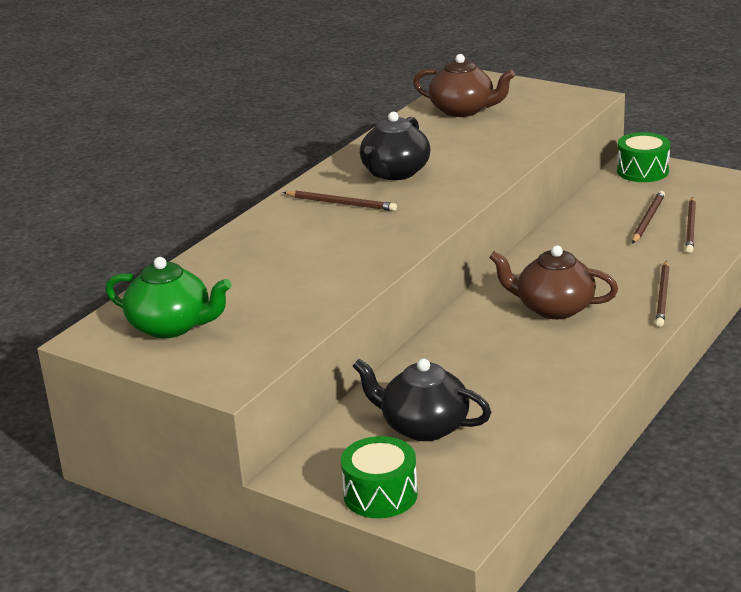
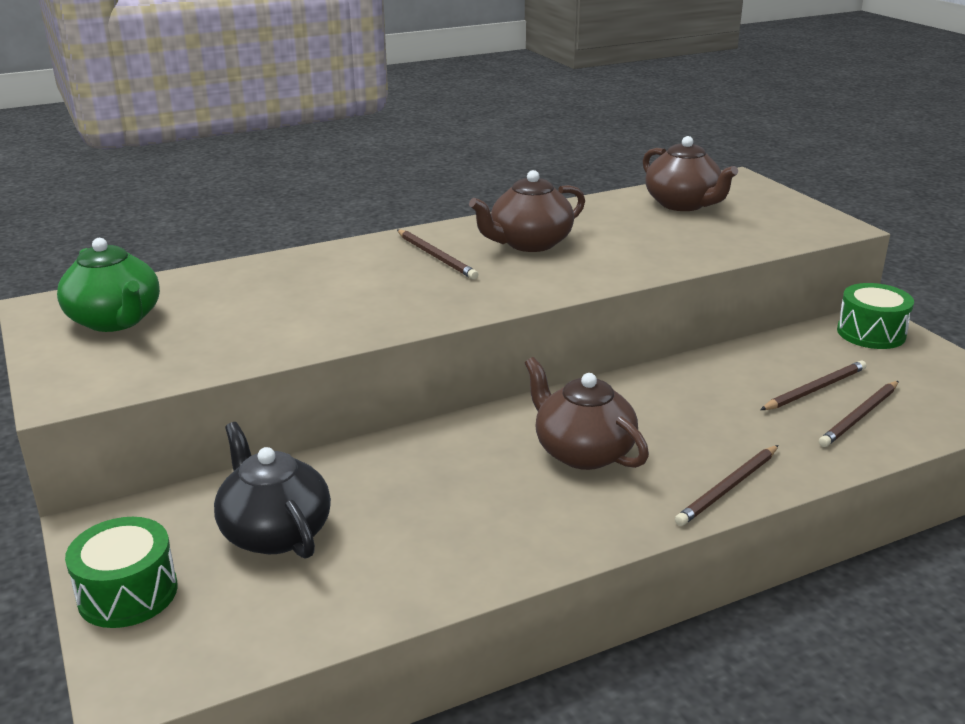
camera: 30 degrees right, 0 degrees up
black teapot [360,112,431,180] -> brown teapot [469,170,585,252]

